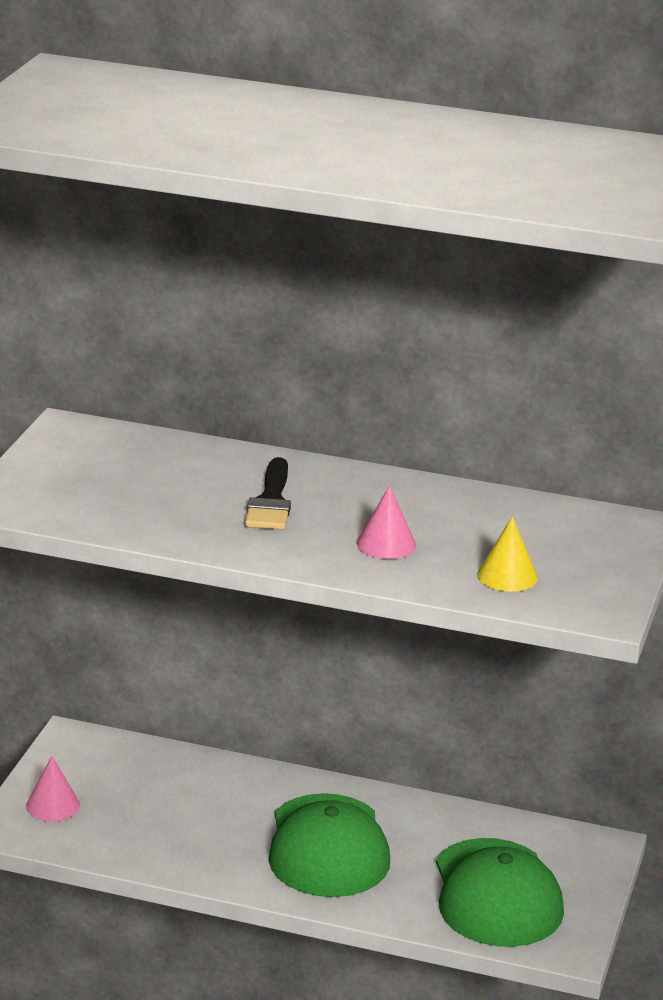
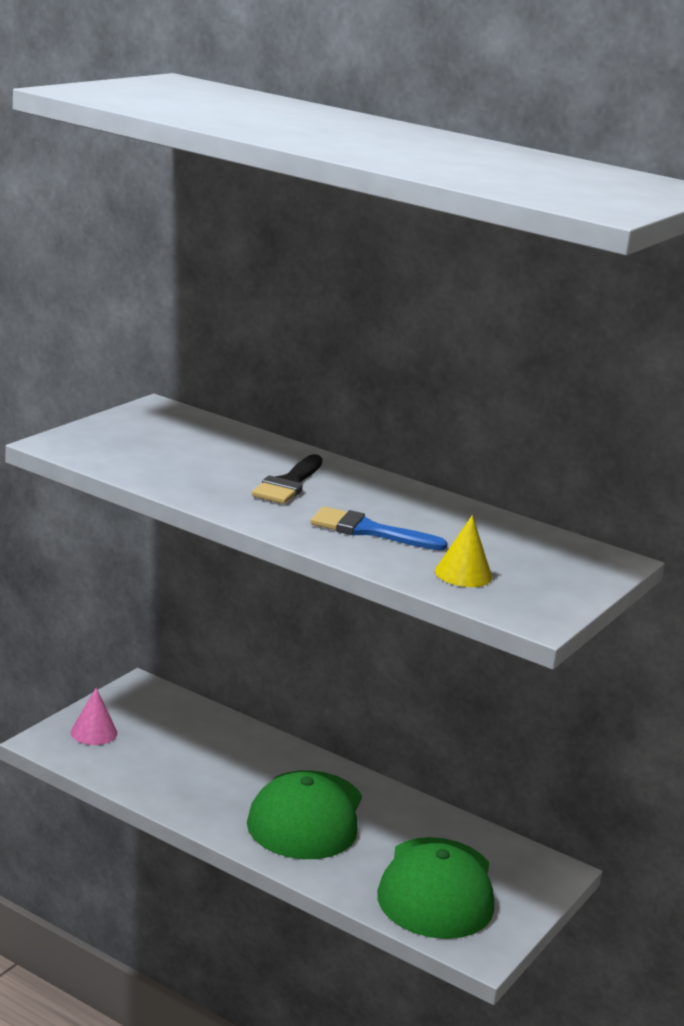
camera: 15 degrees right, 5 degrees down
pink cone [357,485,416,559] -> blue brush [310,506,448,551]

